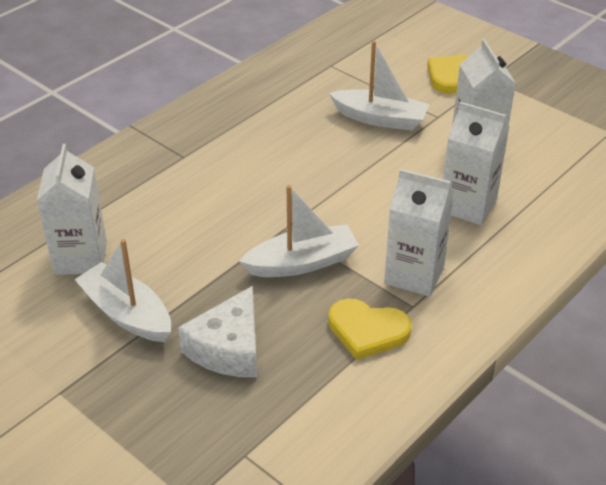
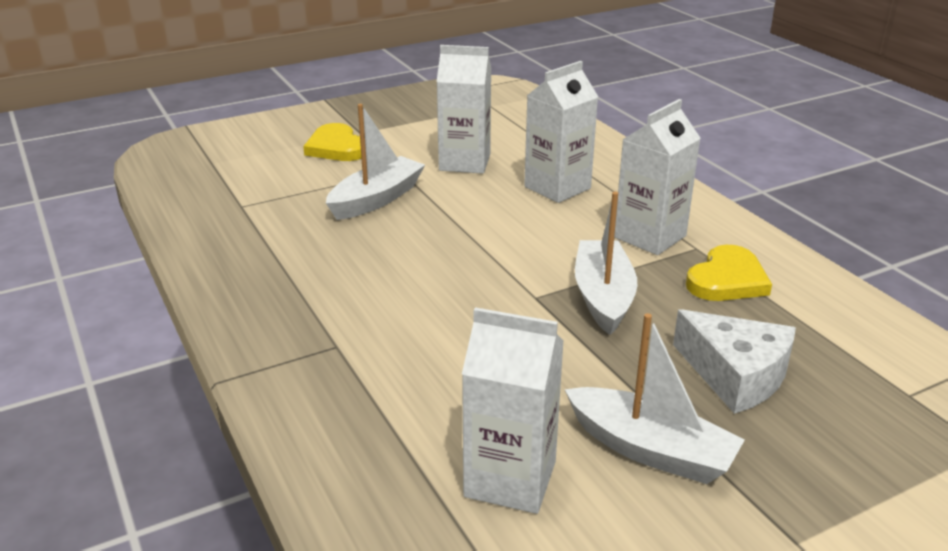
camera: 70 degrees left, 10 degrees down
white boat [74,239,171,342] -> white boat turned 120 degrees counterclockwise [565,313,745,484]

